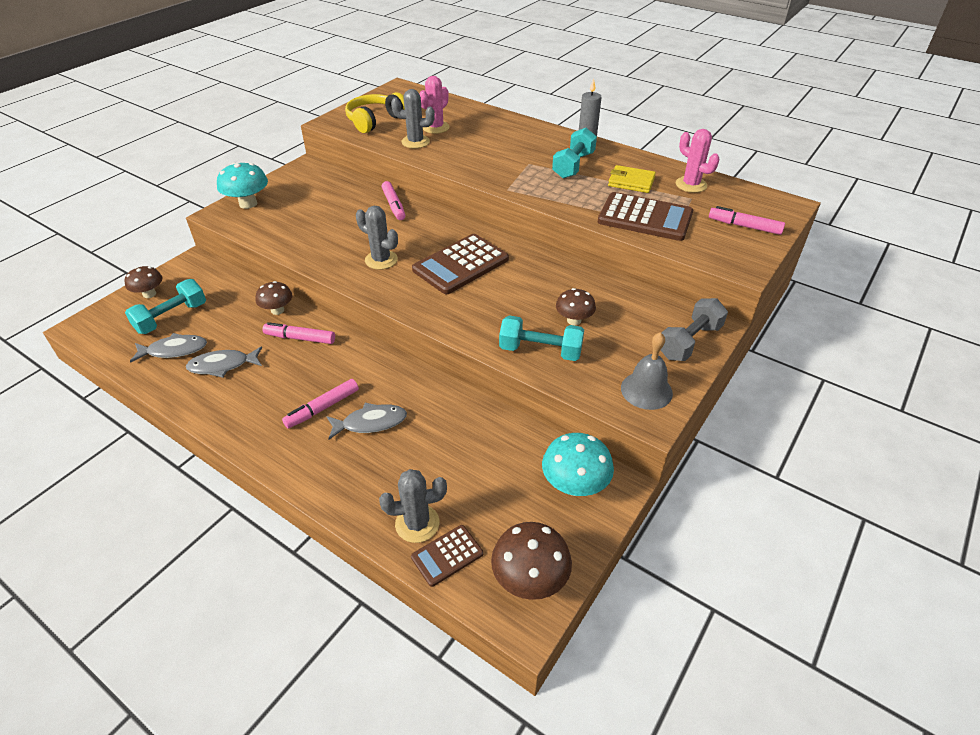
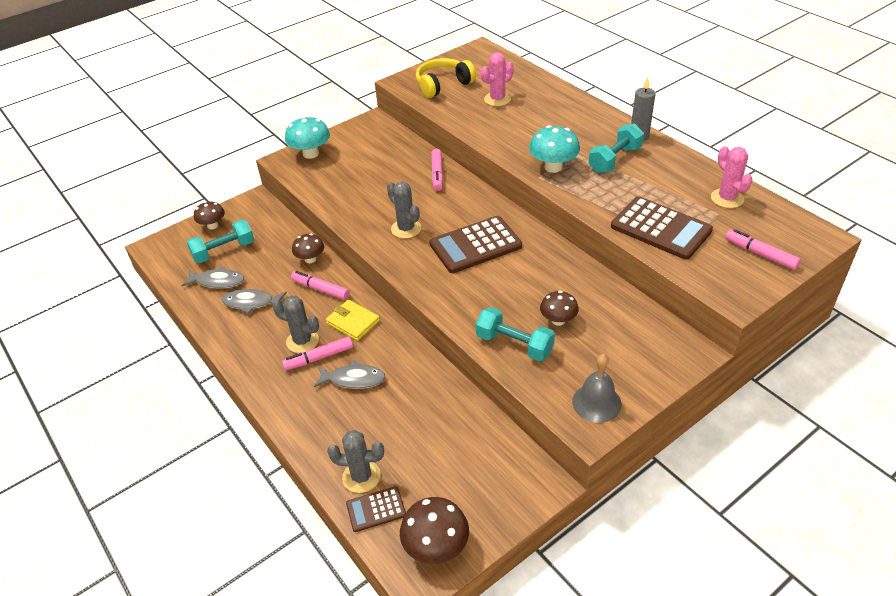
camera: 20 degrees right, 0 degrees up
grey cactus [391,89,435,148] -> grey cactus moved to [272,296,319,353]
turquoise mushroom [542,433,614,496] -> turquoise mushroom moved to [529,125,580,173]
yellow wallet [608,165,656,193] -> yellow wallet moved to [326,300,380,341]
grey dumbbell [661,298,728,361] -> none

